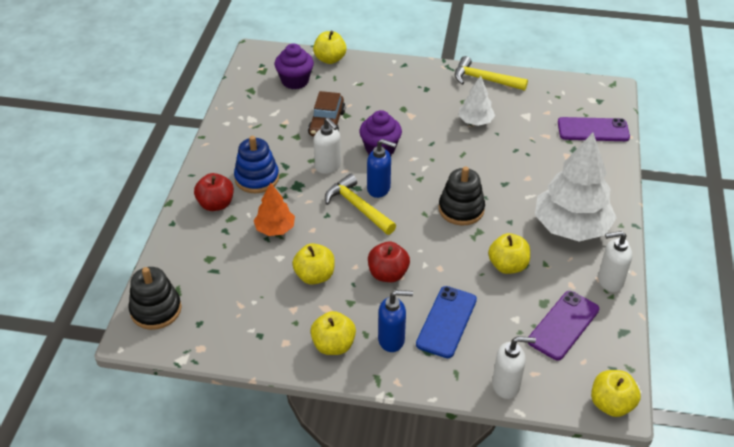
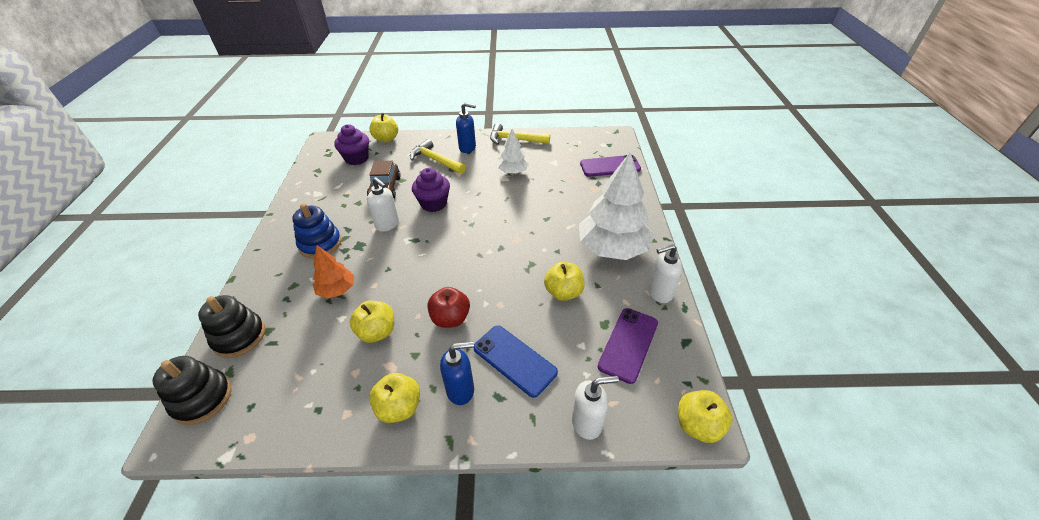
camera: 10 degrees left, 0 degrees up
red apple [194,173,234,211] -> none
yellow hammer [325,174,396,235] -> yellow hammer moved to [410,139,466,174]
blue soap dispenser [367,139,396,198] -> blue soap dispenser moved to [456,103,476,153]
blue phone [416,286,477,358] -> blue phone turned 60 degrees counterclockwise [473,325,558,398]
black stacking toy [439,167,485,225] -> black stacking toy moved to [198,295,265,358]

